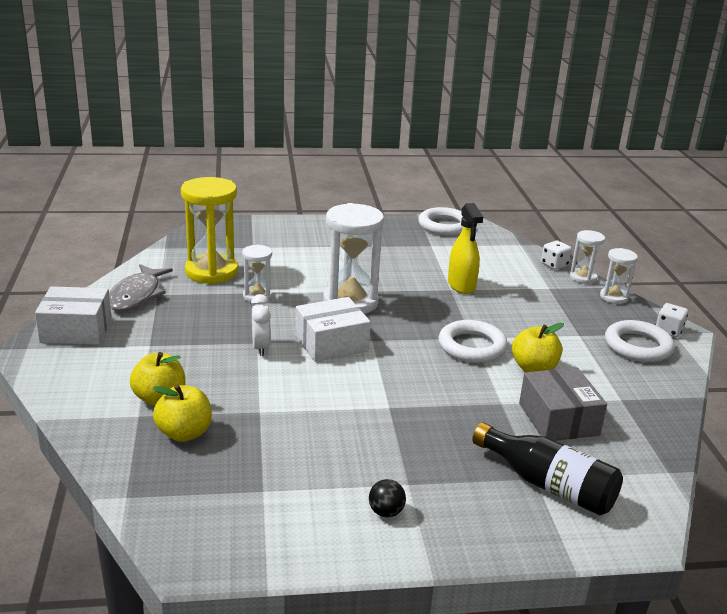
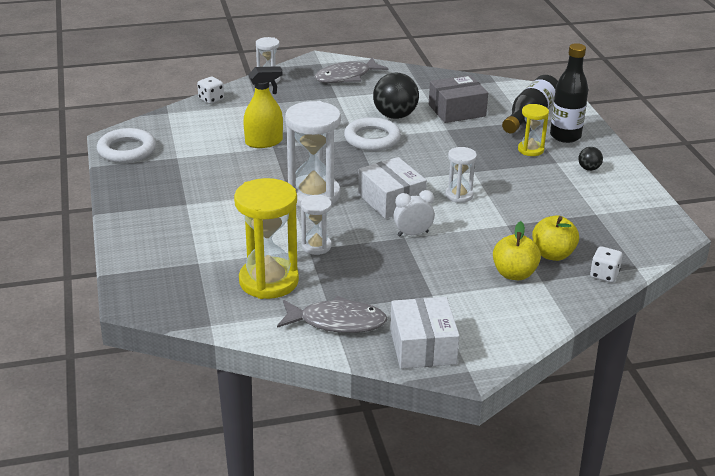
camera: 95 degrees left, 5 degrees up
yellow apple [512,323,564,372] -> black ball [373,73,419,119]
white hourglass [570,230,605,284] -> white hourglass moved to [445,147,477,203]
white ring [605,320,675,362] -> grey fish [315,57,388,83]
white dice [656,303,688,337] -> white dice moved to [590,246,623,283]
none -> yellow hourglass [518,104,549,156]
none -> black bottle [550,43,588,143]

